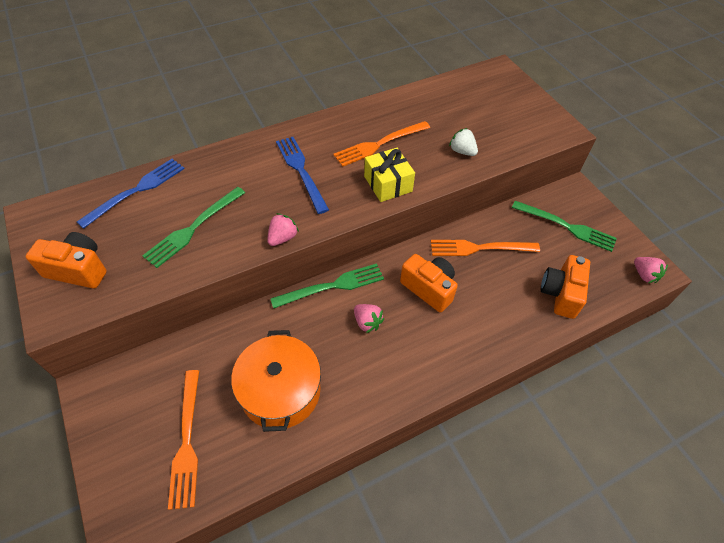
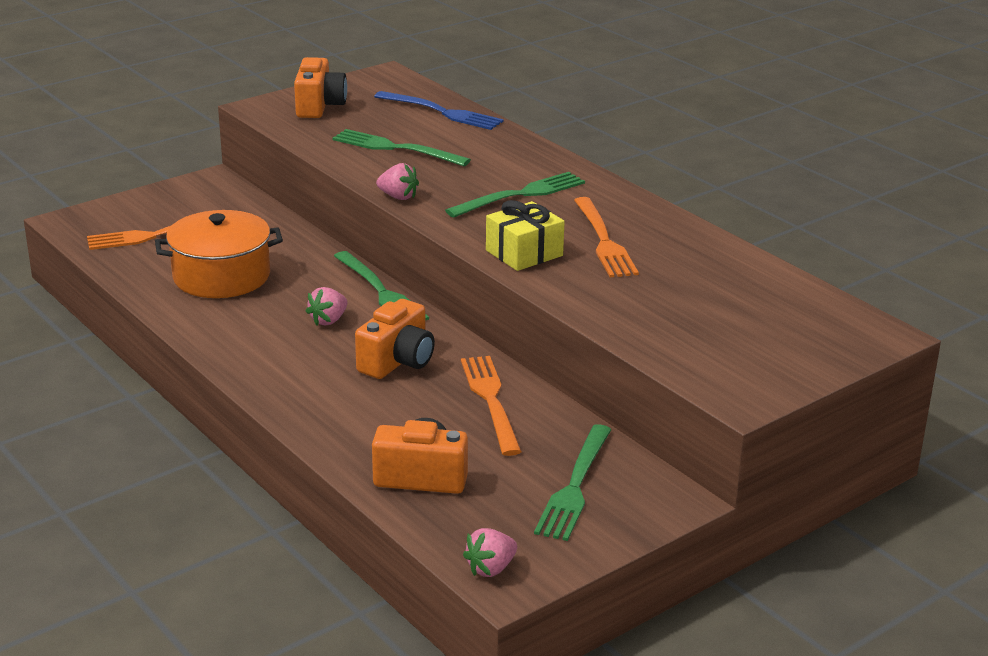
camera: 80 degrees right, 25 degrees down
blue fork [276,137,329,214] -> green fork [445,172,585,218]
orange fork [333,121,430,167] -> orange fork turned 150 degrees counterclockwise [574,197,639,277]
white strawberry [449,128,478,156] -> none

